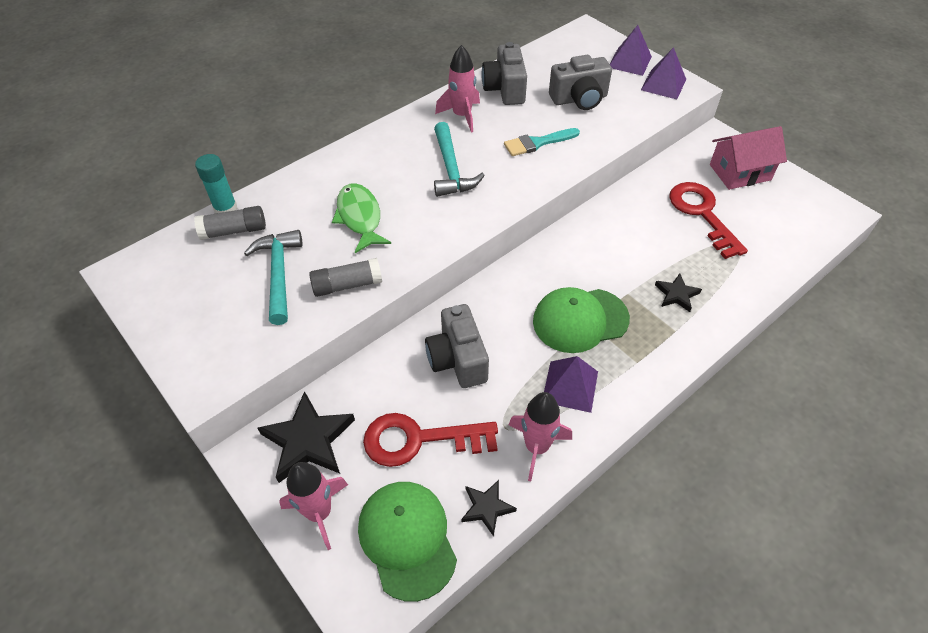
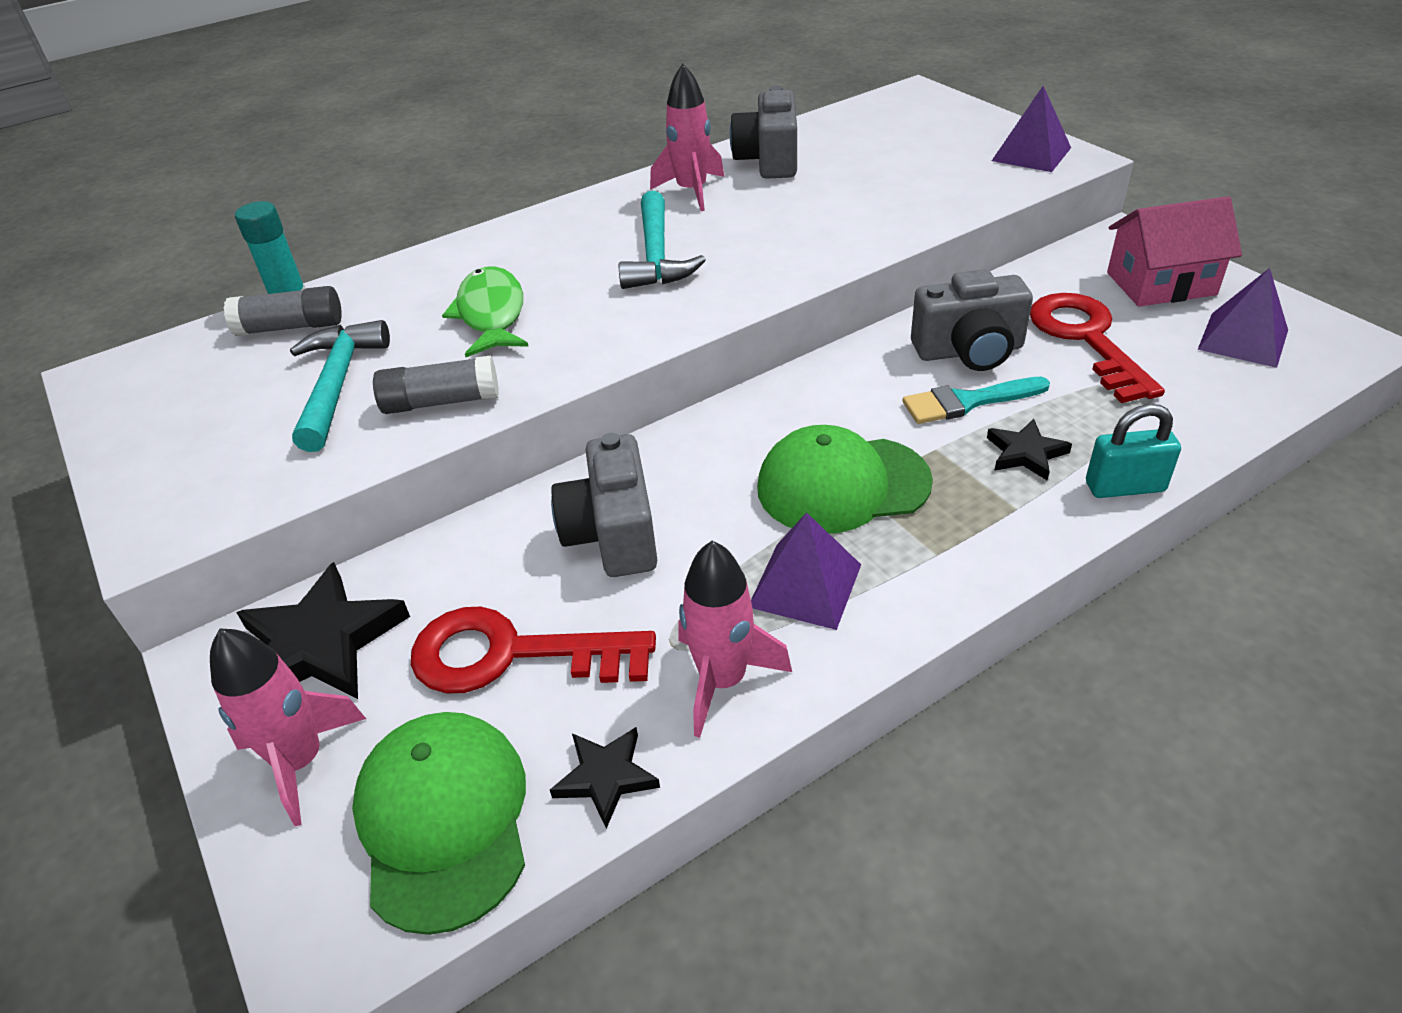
camera: 10 degrees right, 10 degrees down
turquoise brush [504,128,580,156] -> turquoise brush moved to [903,377,1050,424]
grey camera [549,55,612,110] -> grey camera moved to [911,269,1033,371]
purple pyramid [610,25,652,76] -> purple pyramid moved to [1198,268,1288,368]
none -> turquoise padlock [1086,404,1181,498]

